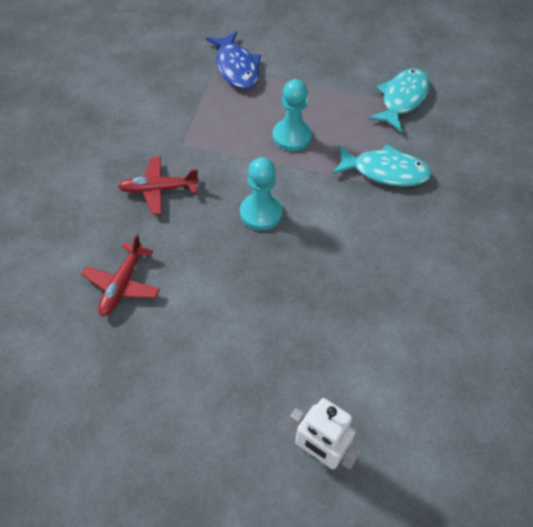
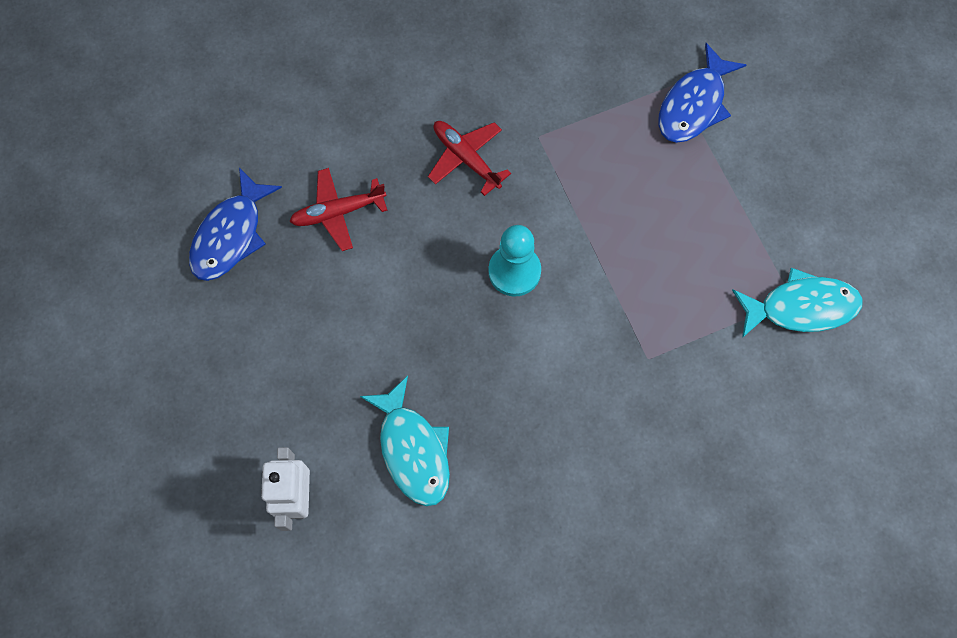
camera: 55 degrees right, 15 degrees up
turquoise pawn [273,79,312,151] -> none
turquoise fish [333,144,432,187] -> turquoise fish moved to [360,376,450,506]
none -> blue fish [189,168,282,281]

